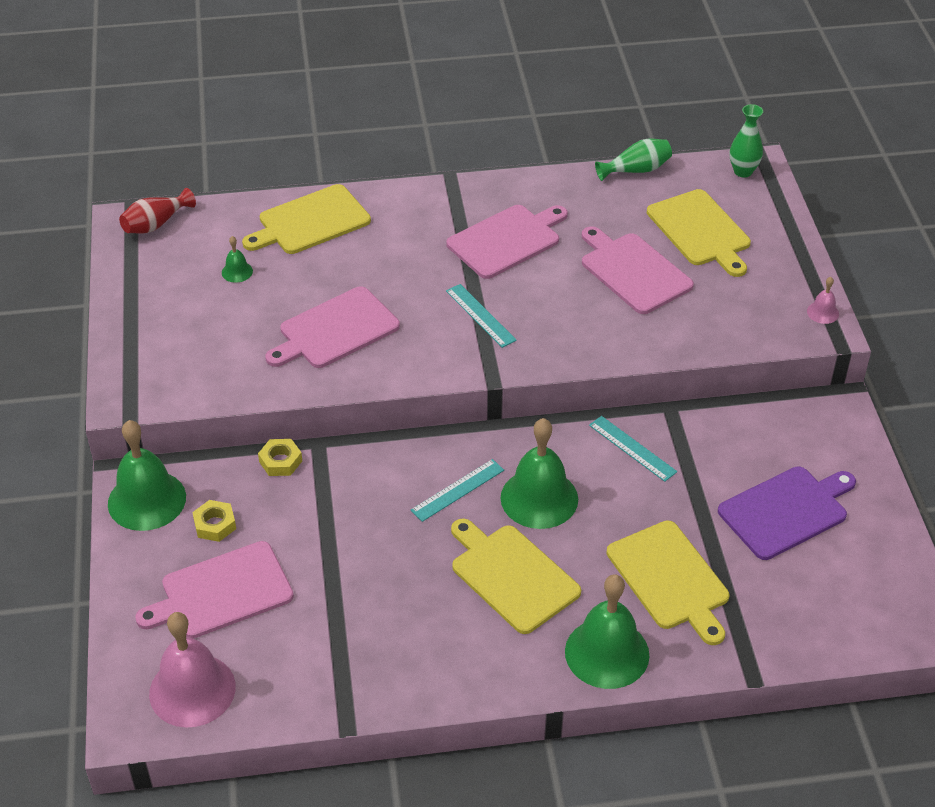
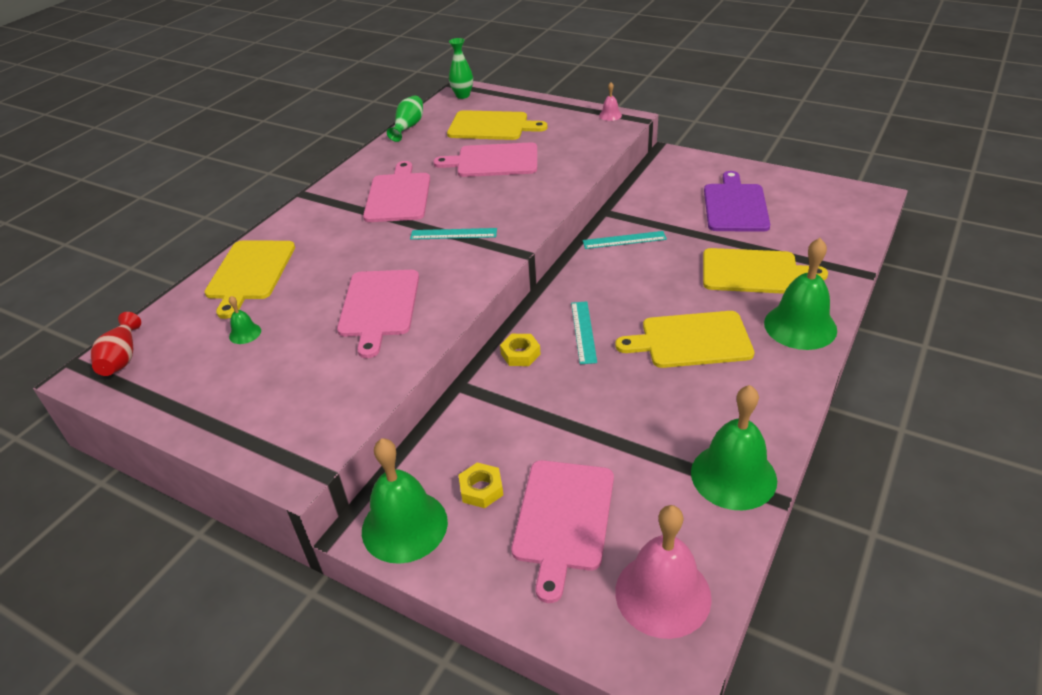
camera: 50 degrees left, 5 degrees down
yellow nut [258,439,302,476] -> yellow nut moved to [500,334,541,366]
green bell [500,418,578,529] -> green bell moved to [691,385,777,510]

